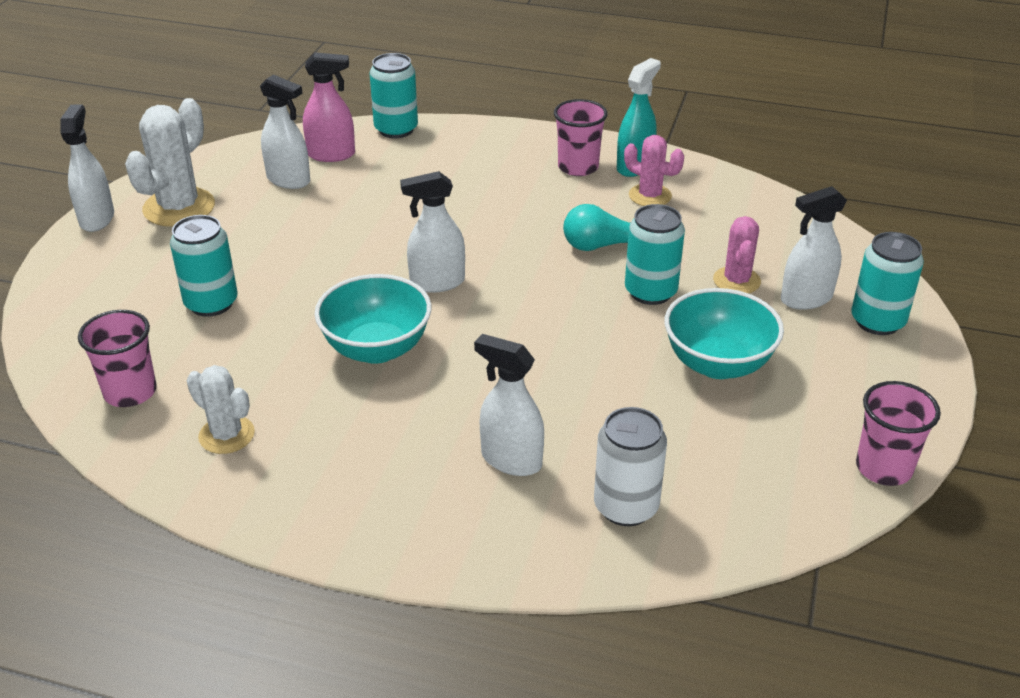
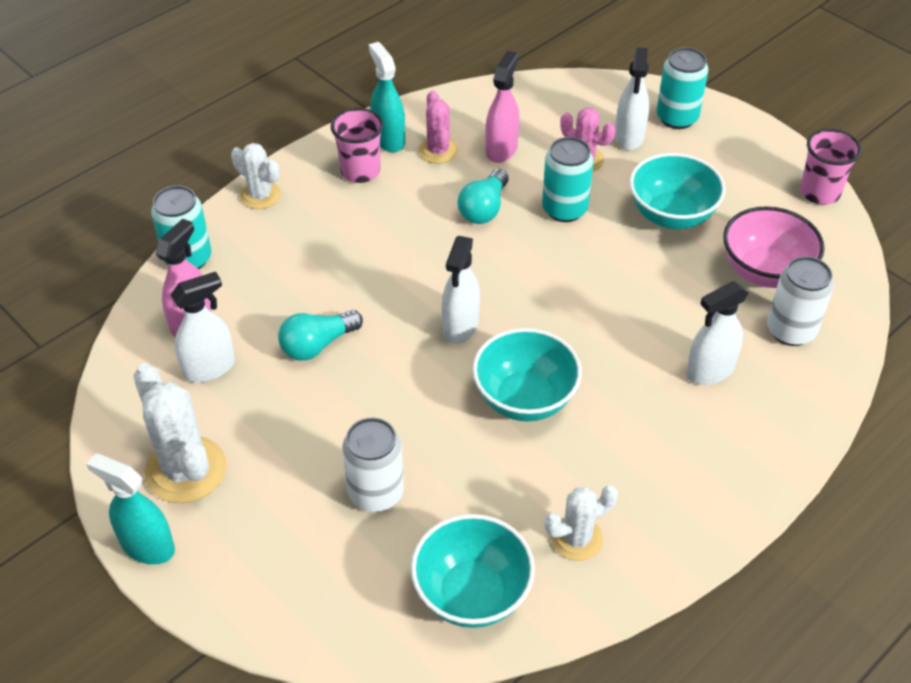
camera: 60 degrees left, 10 degrees up
white spray bottle [60,104,114,232] -> turquoise spray bottle [86,453,175,565]
pink cup [78,310,157,407] -> turquoise bowl [411,514,535,628]
turquoise can [170,215,238,317] -> white can [342,418,404,512]
pink cactus [624,135,684,206] -> pink cactus turned 75 degrees counterclockwise [419,91,458,164]
none -> white cactus [231,143,281,209]
none -> turquoise light bulb [278,310,363,361]
none -> pink spray bottle [485,51,520,163]
none -> pink bowl [723,206,825,288]

